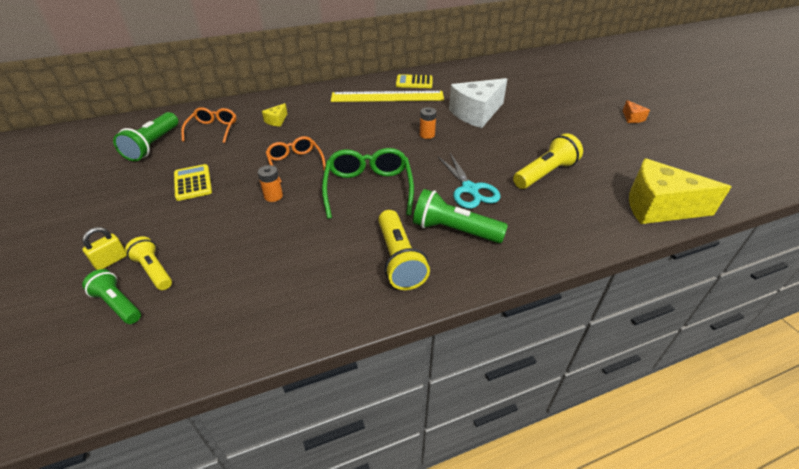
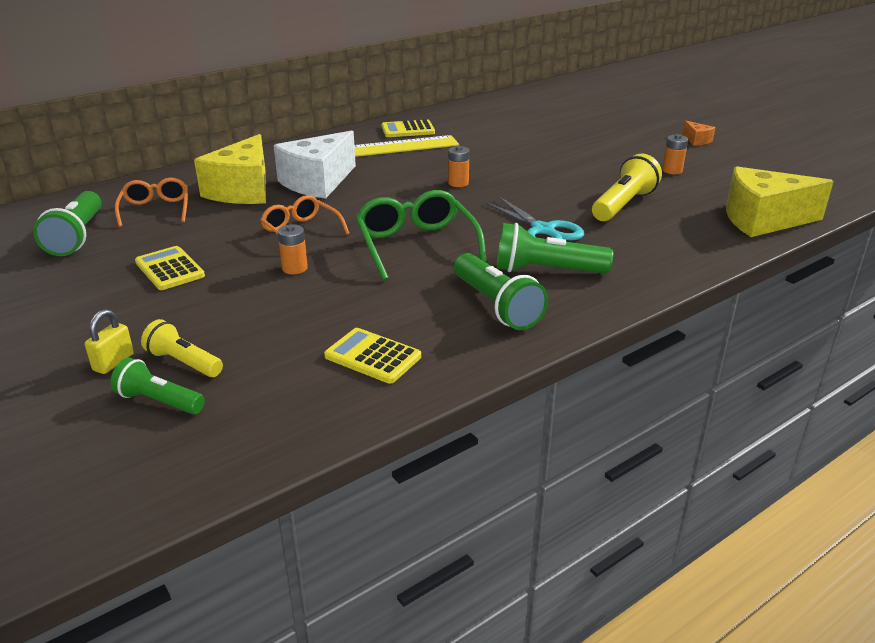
camera: 15 degrees left, 10 degrees down
yellow cheese [262,103,287,127] -> yellow cheese [194,134,266,204], size x2.33
yellow flashlight [378,210,430,290] -> green flashlight [454,253,548,330]
white cheese [449,78,507,128] -> white cheese moved to [274,131,356,199]
none -> yellow calculator [324,328,421,384]
none -> orange battery [662,134,688,174]

